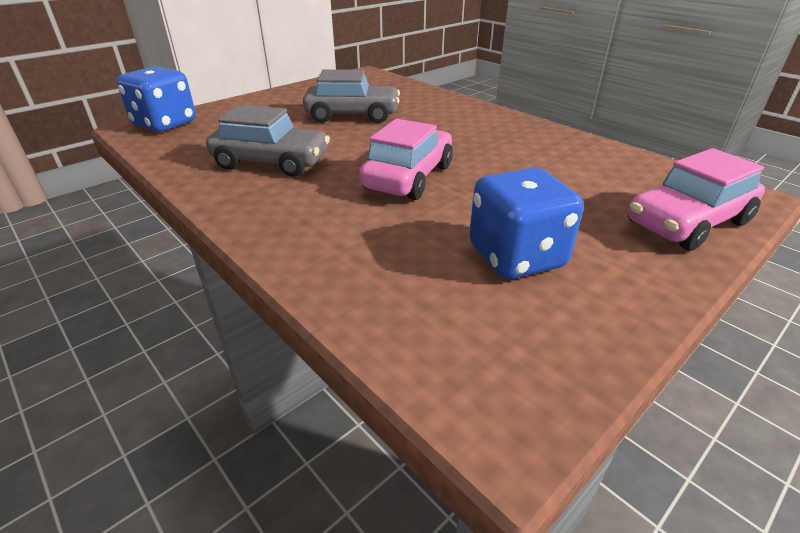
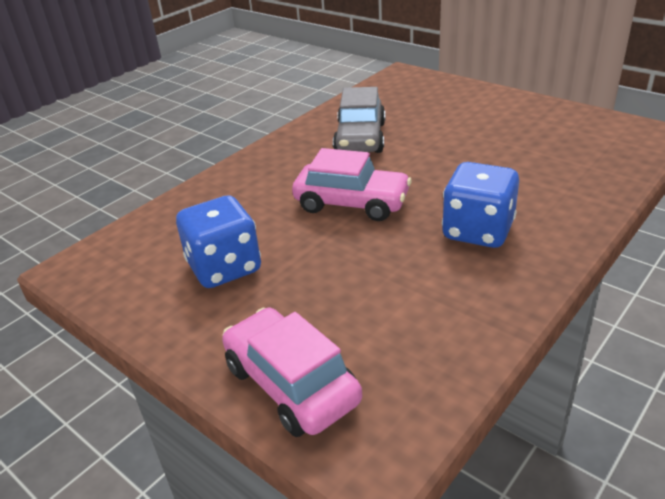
camera: 85 degrees right, 0 degrees up
blue dice [117,66,196,132] -> blue dice moved to [442,162,519,248]
grey car [303,69,400,123] -> none

